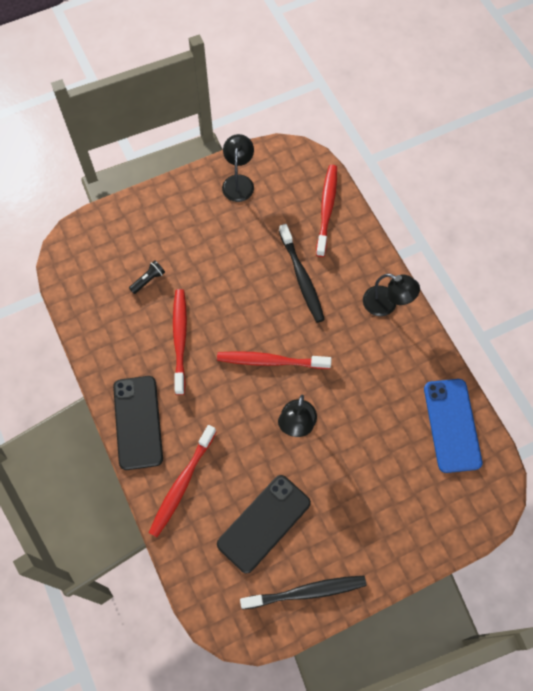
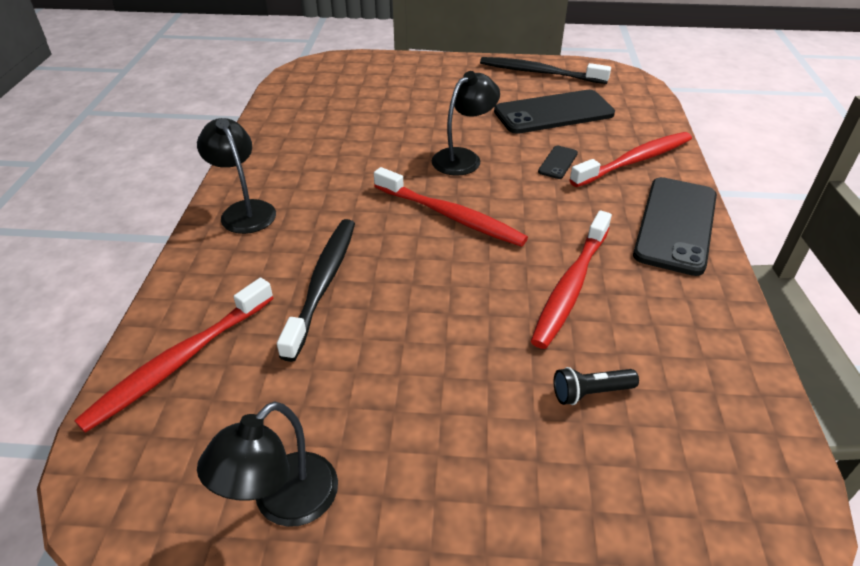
camera: 150 degrees left, 25 degrees down
blue phone [424,379,482,473] -> none
none -> black phone [538,146,578,179]

